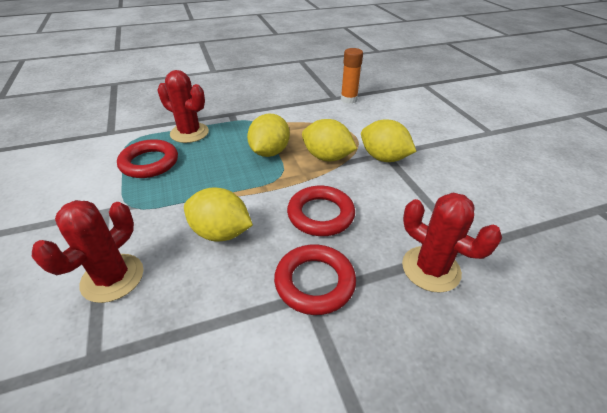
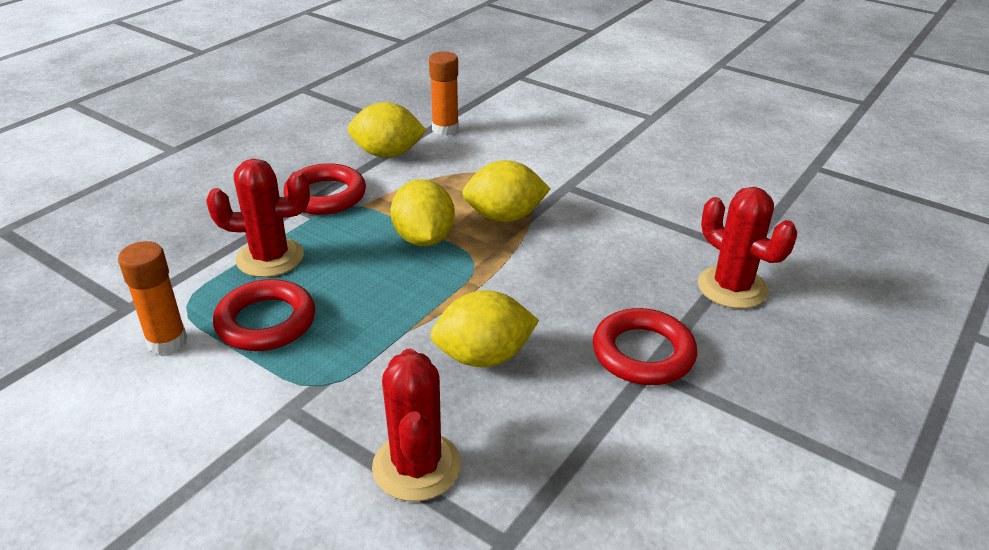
camera: 35 degrees left, 5 degrees down
red ring [287,186,355,236] -> red ring moved to [283,163,366,215]
yellow lemon [361,119,417,162] -> yellow lemon moved to [348,102,427,158]
red cactus [402,193,502,293] -> red cactus turned 45 degrees clockwise [698,187,797,309]
none -> orange glue stick [118,241,187,355]

